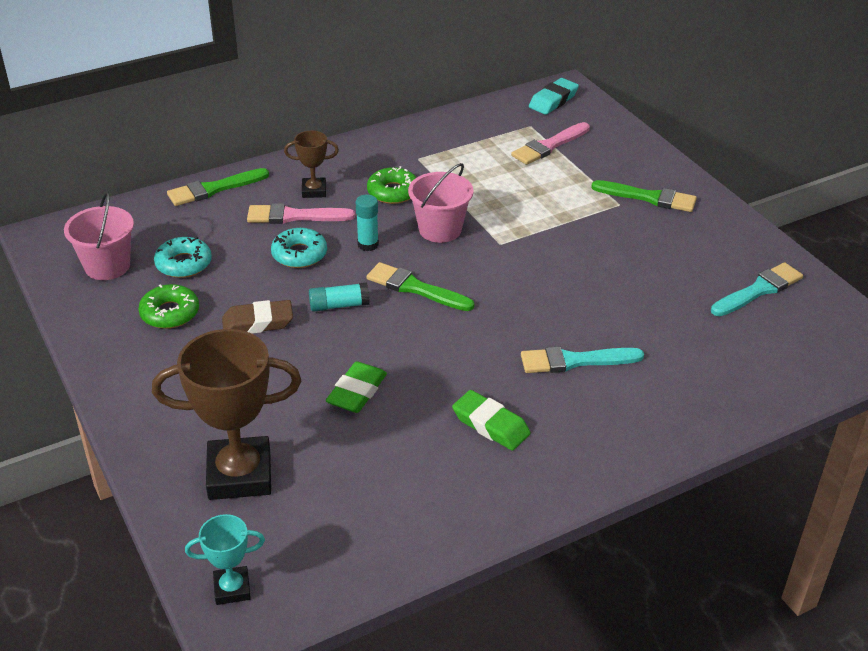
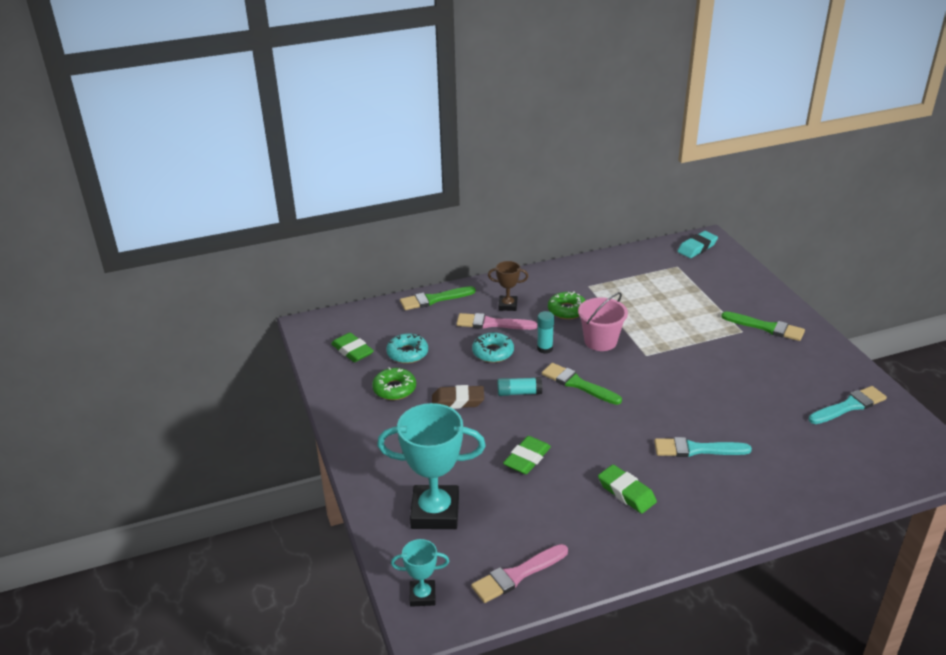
camera: 10 degrees right, 5 degrees down
pink bucket [64,191,134,280] -> green eraser [331,333,374,362]
brown trophy [152,329,301,500] -> turquoise trophy [377,403,486,529]
pink brush [511,122,590,165] -> pink brush moved to [471,544,568,603]

